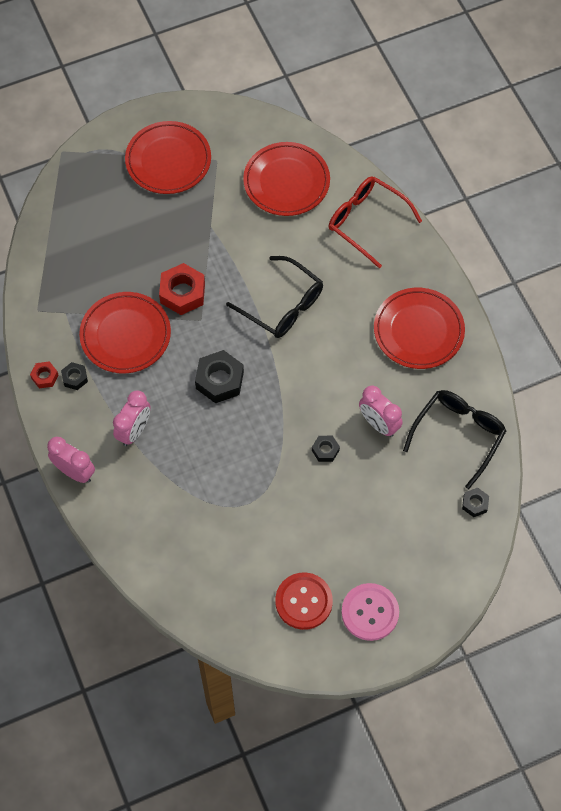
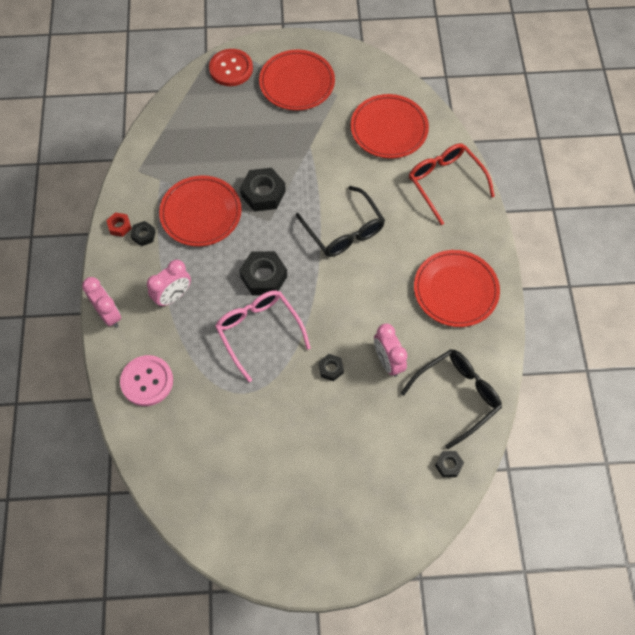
camera: 20 degrees right, 0 degrees up
red nut [159,263,205,315] -> black nut [240,168,286,212]
red button [275,573,333,630] -> red button moved to [209,49,253,86]
pink button [342,583,399,641] -> pink button moved to [120,355,173,406]
none -> pink glasses [215,290,311,382]

